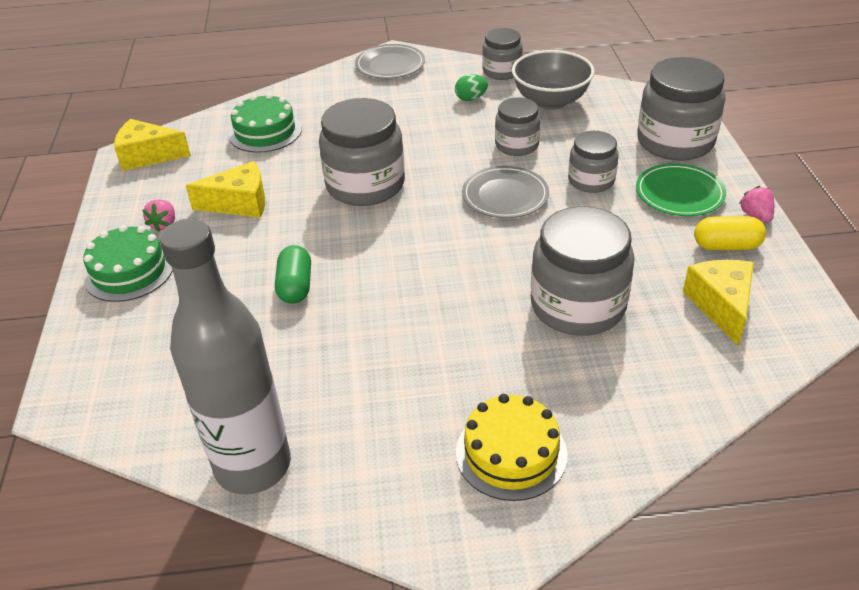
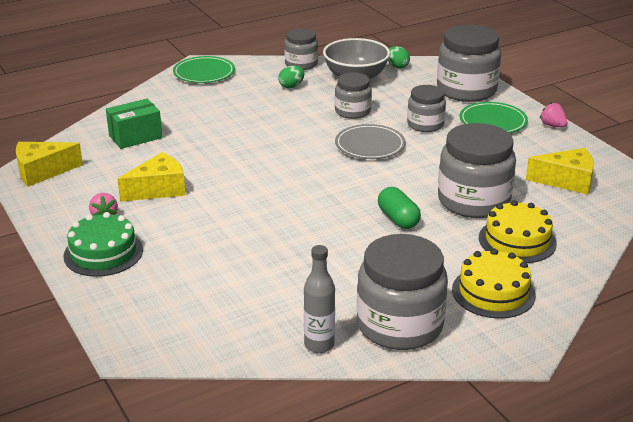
camera: 25 degrees left, 10 degrees down
grey bottle [159,219,291,495] -> grey bottle [304,245,335,353], size x0.49
green cake [229,93,302,153] -> green box [106,99,162,149]
green capsule [275,245,311,304] -> green capsule moved to [378,187,421,229]
grey jar [319,98,405,206] -> grey jar moved to [357,234,448,350]
grey plate [355,44,425,79] -> green plate [173,56,235,83]
yellow cheese [683,260,754,346] -> yellow cheese turned 120 degrees clockwise [526,148,594,195]
yellow capsule [694,216,766,250] -> none
none -> green egg [388,46,410,68]
none -> yellow cake [479,200,557,263]

